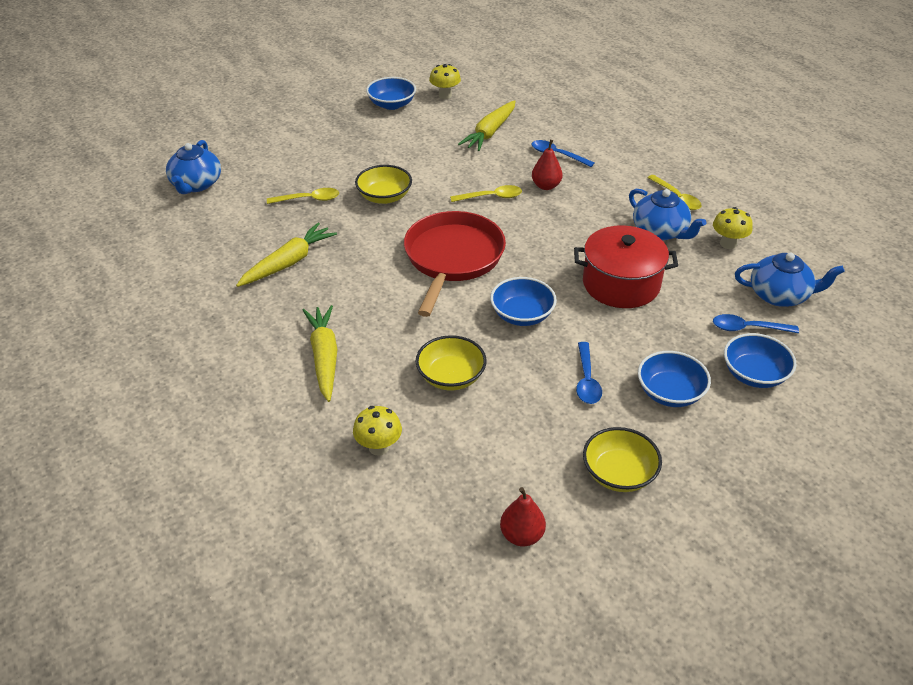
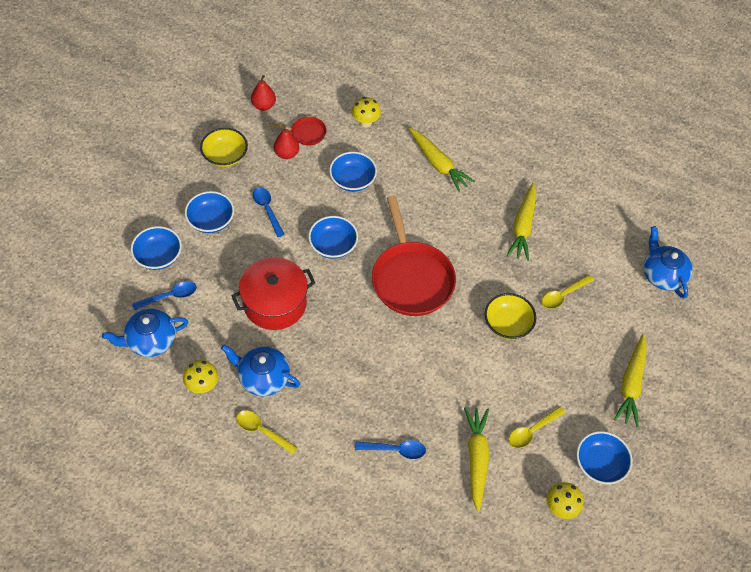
camera: 150 degrees right, 15 degrees up
yellow bowl [416,335,487,391] -> blue bowl [329,152,377,192]
yellow spoon [450,185,522,202] -> yellow spoon moved to [508,407,565,448]
red pear [532,140,563,190] -> red pear moved to [274,126,299,159]
none -> red pan [269,117,326,146]
none -> yellow carrot [614,334,647,427]

